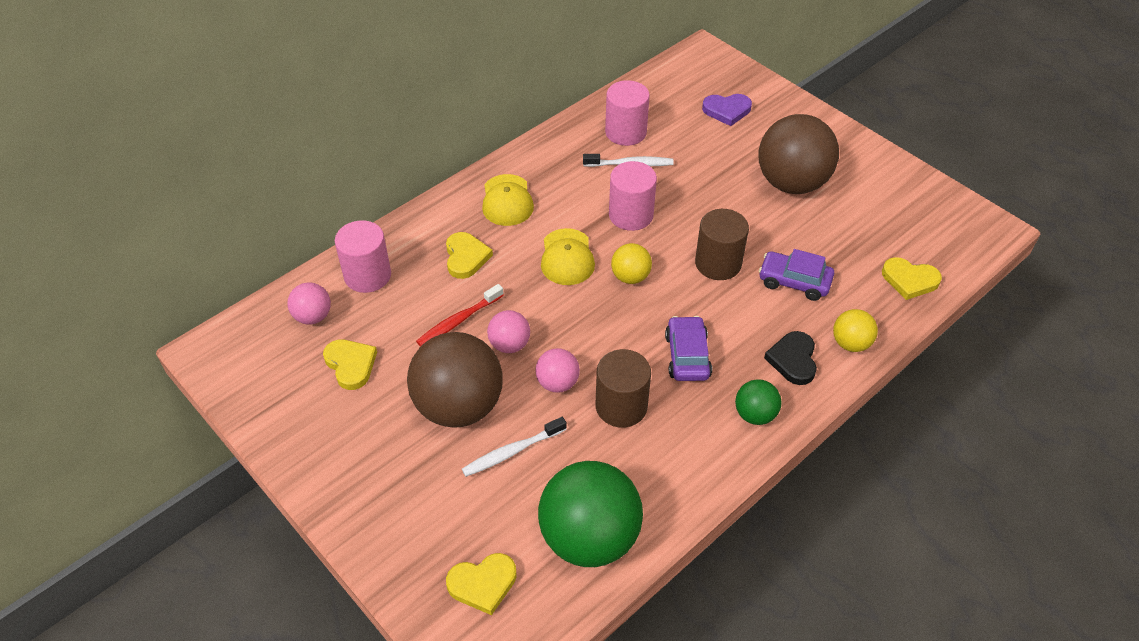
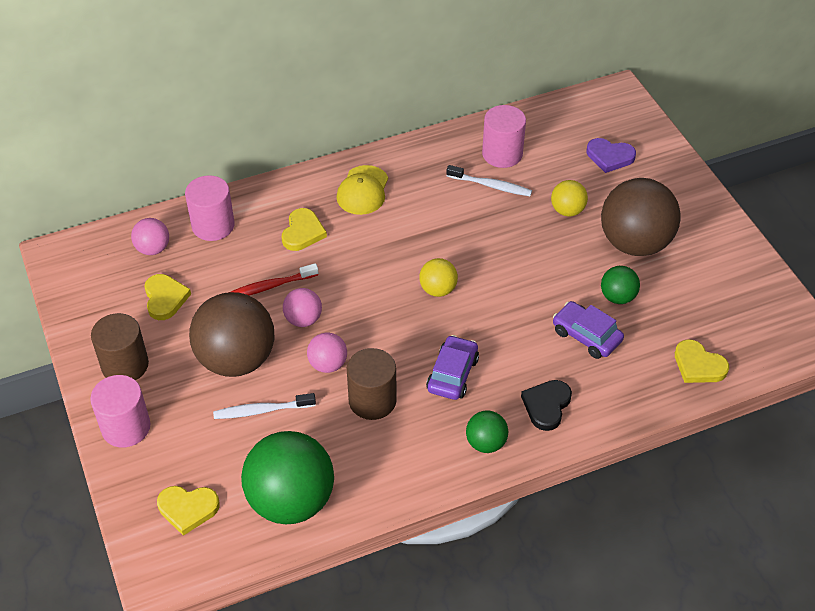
camera: 20 degrees right, 0 degrees up
yellow cap [541,228,595,285] -> none
pink cylinder [609,161,657,231] -> pink cylinder moved to [90,375,150,448]
brown cylinder [695,209,749,280] -> brown cylinder moved to [91,313,149,380]
yellow ball [833,309,878,352] -> yellow ball moved to [551,180,588,216]
none -> green ball [601,266,640,304]

